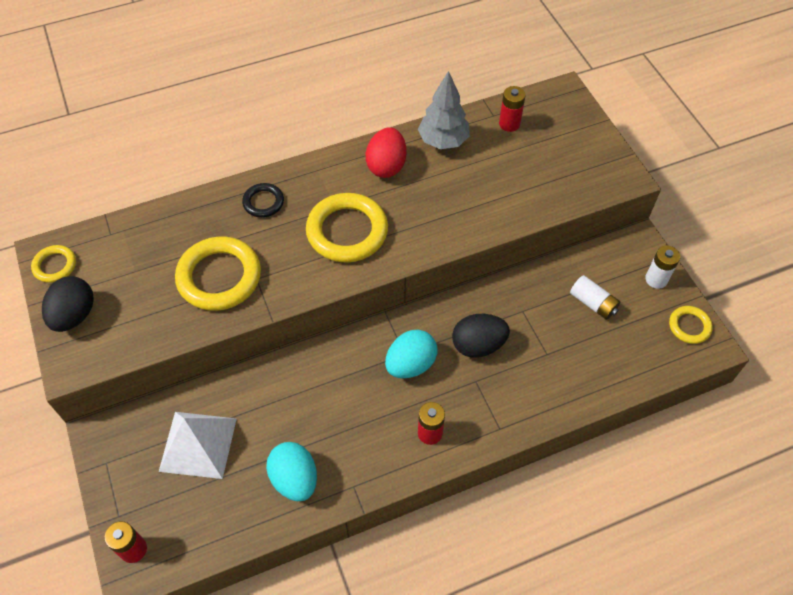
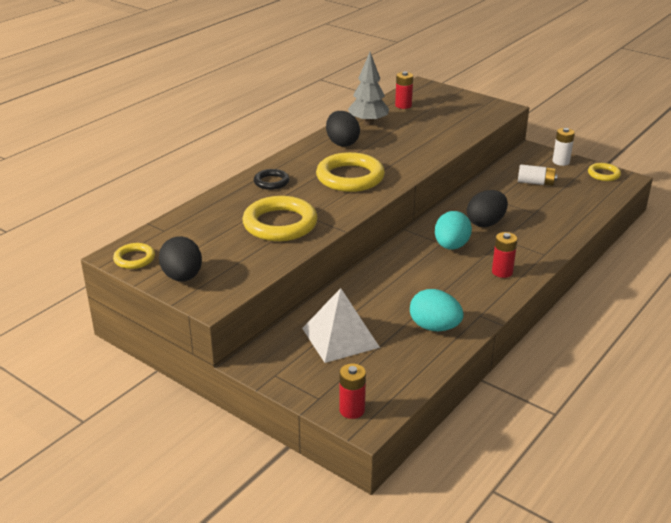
camera: 30 degrees left, 25 degrees down
red egg [366,127,406,178] -> black egg [326,111,360,147]

